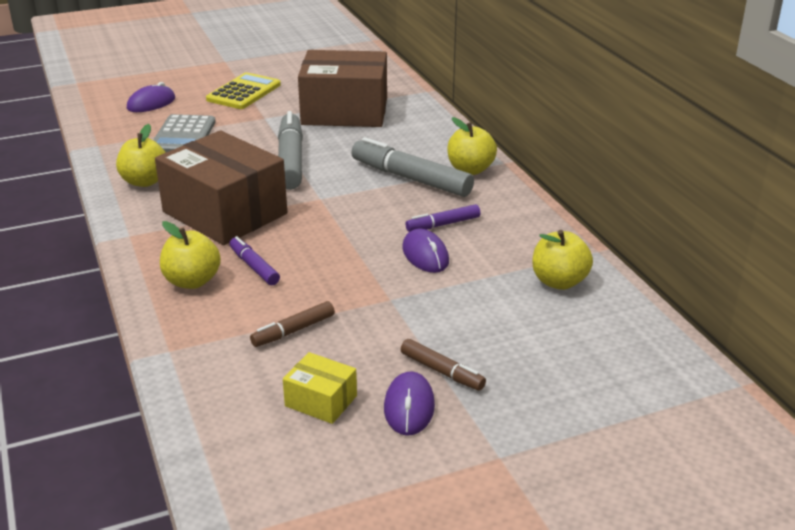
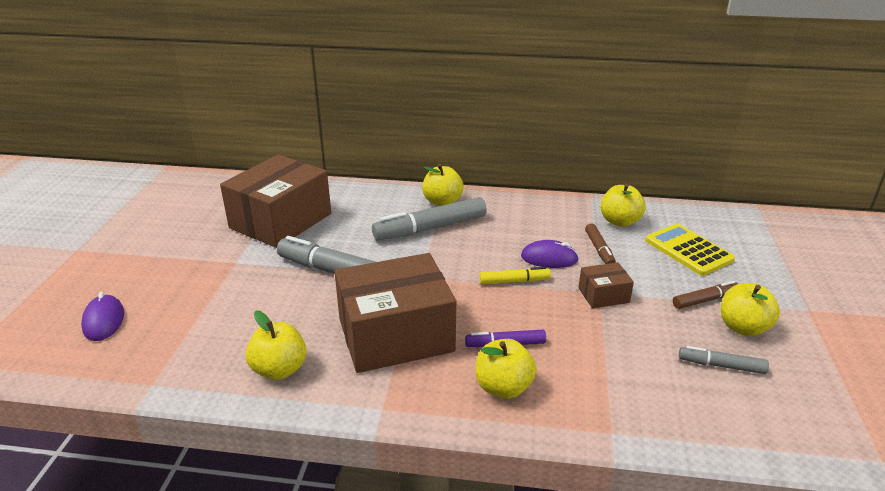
camera: 60 degrees left, 0 degrees up
grey calculator [153,114,216,152] -> none
yellow calculator [206,72,281,109] -> yellow calculator moved to [645,224,735,276]
brown marker [250,301,335,347] -> brown marker moved to [585,223,616,264]
yellow box [283,352,357,424] -> grey marker [679,346,769,374]
purple mouse [384,371,435,436] -> yellow apple [721,283,780,336]
purple marker [406,204,480,232] -> none
none -> yellow marker [479,267,551,284]
none -> brown box [578,262,634,308]

